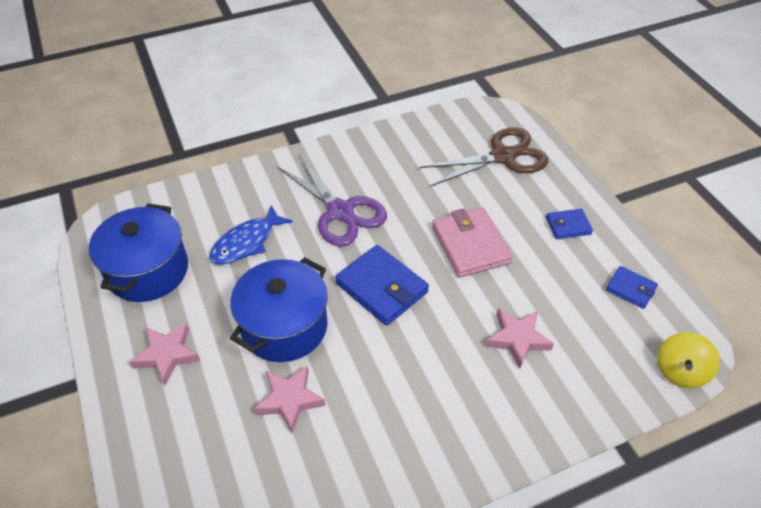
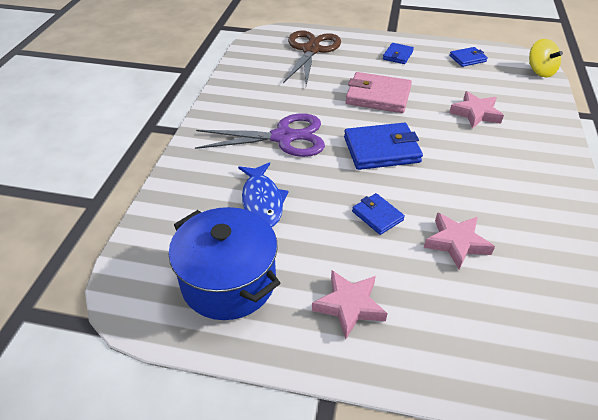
camera: 55 degrees left, 5 degrees down
blue pot [230,257,328,362] -> blue wallet [352,193,405,235]

